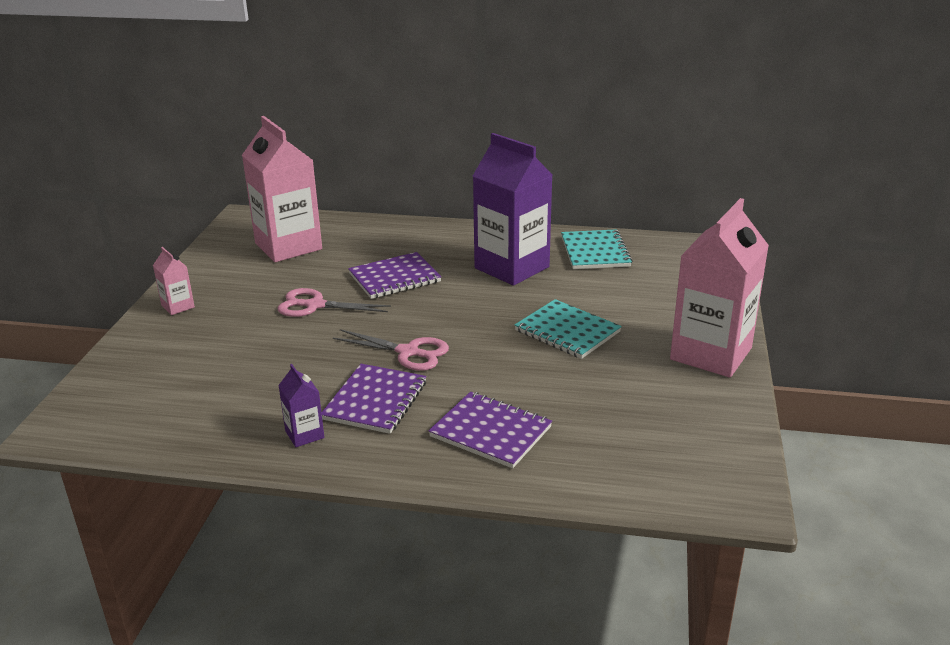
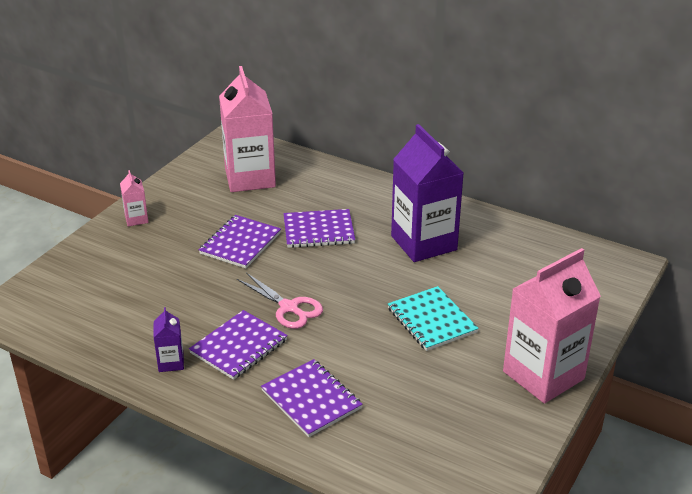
camera: 20 degrees right, 5 degrees up
pink scissors [278,288,391,317] -> purple notebook [199,215,281,268]
turquoise notebook [561,229,633,269] -> none

